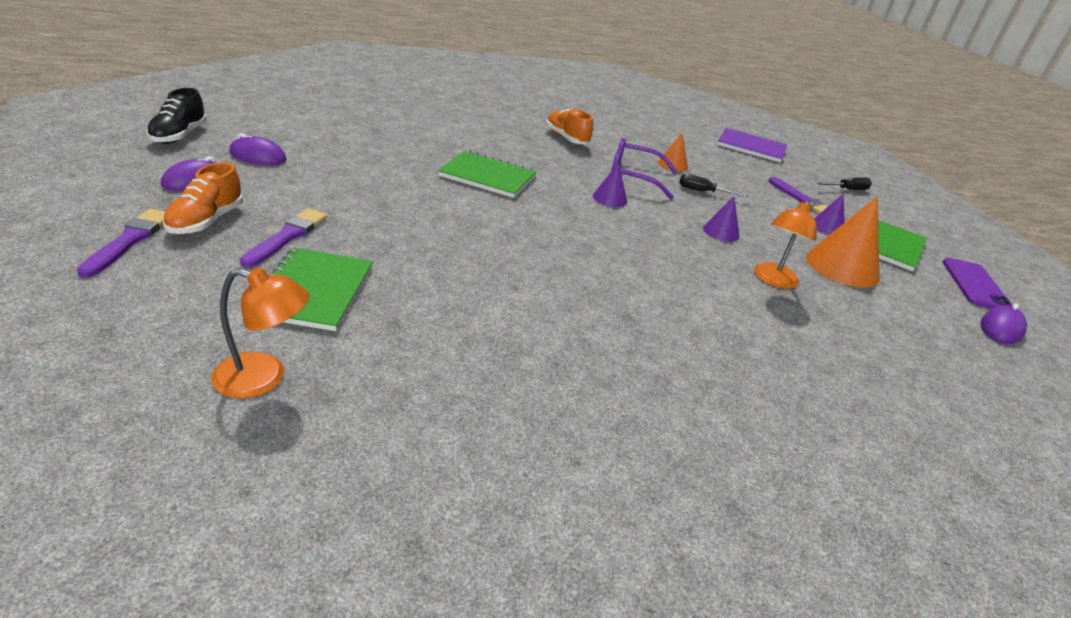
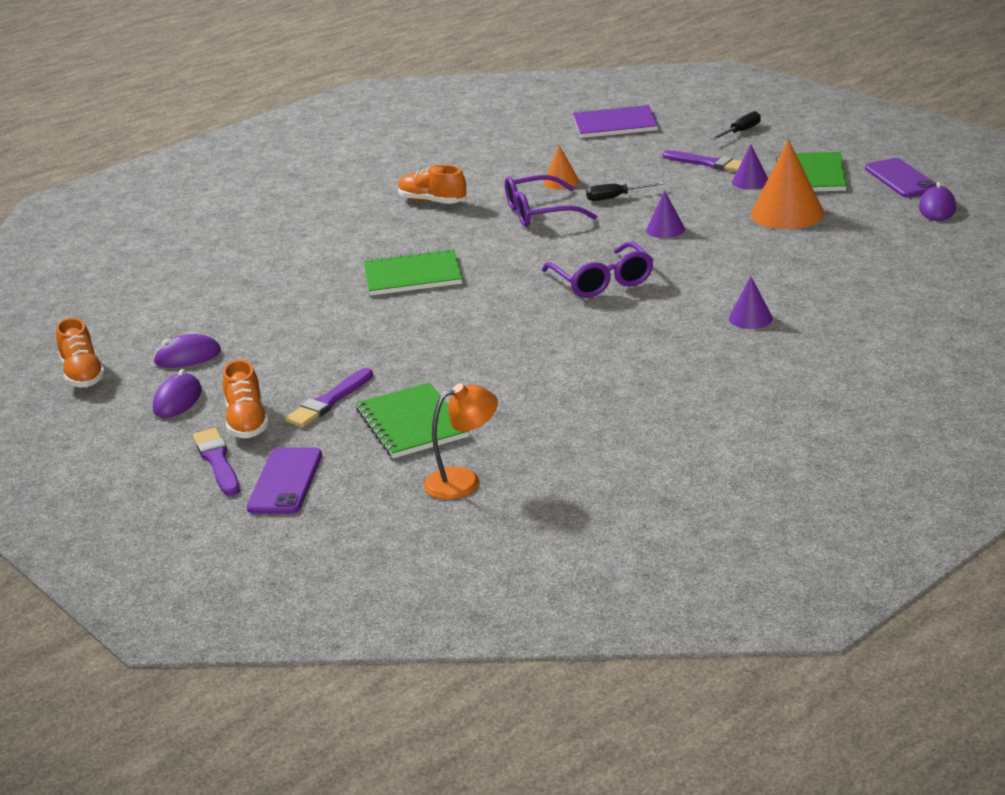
camera: 20 degrees left, 5 degrees down
black shoe [146,88,207,144] -> orange shoe [56,318,106,387]
purple brush [240,209,327,267] -> purple brush turned 135 degrees counterclockwise [285,368,373,427]
purple cone [593,163,627,207] -> purple cone moved to [729,276,773,329]
orange lamp [754,200,817,289] -> none
none -> purple phone [247,447,322,514]
none -> purple glasses [542,242,654,298]

